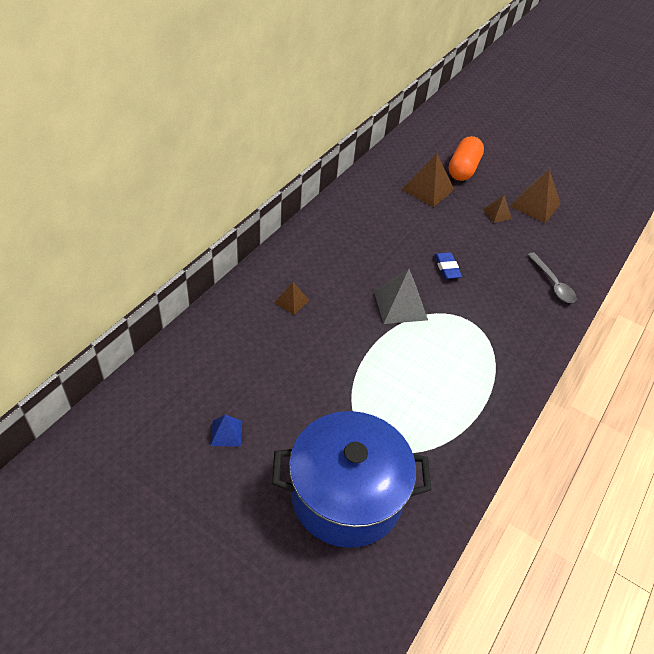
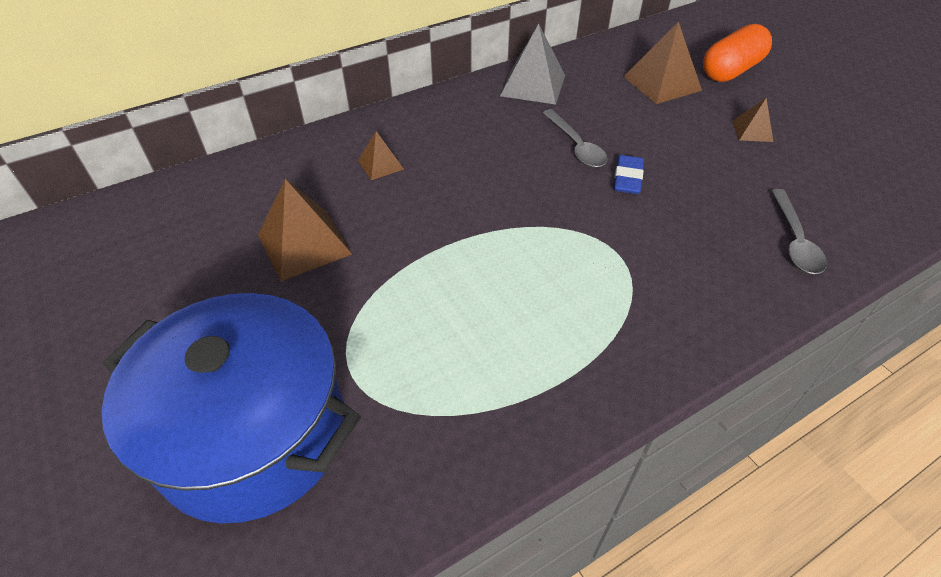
camera: 30 degrees right, 0 degrees up
blue pyramid [210,415,242,447] -> none
grey pyramid [374,268,428,324] -> grey pyramid moved to [500,24,565,105]
brown pyramid [510,169,560,223] -> brown pyramid moved to [258,179,352,282]
none -> grey spoon [542,109,608,168]

